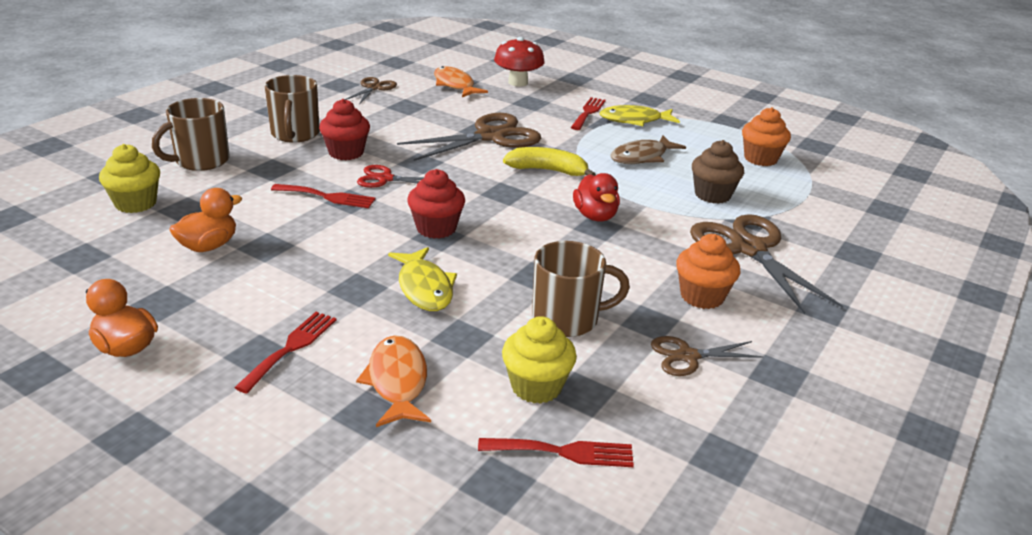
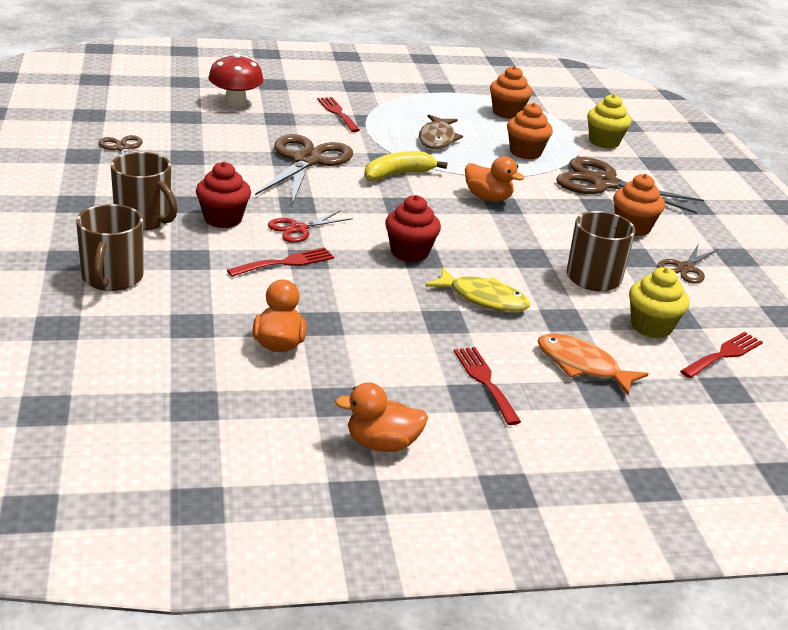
camera: 45 degrees left, 0 degrees up
yellow cupcake [99,144,160,213] -> yellow cupcake moved to [587,94,631,149]
orange fish [434,66,488,97] -> none
red duck [573,173,620,221] -> orange duck [465,156,524,202]
yellow fish [600,105,680,126] -> none
brown cupcake [692,140,744,204] -> orange cupcake [507,103,553,159]

